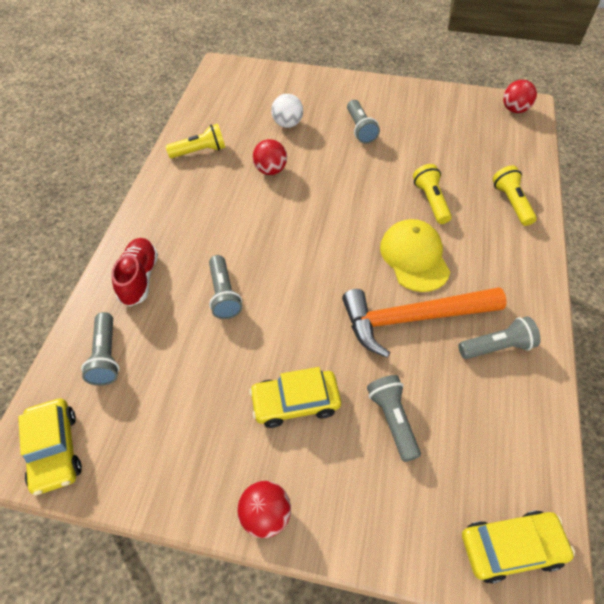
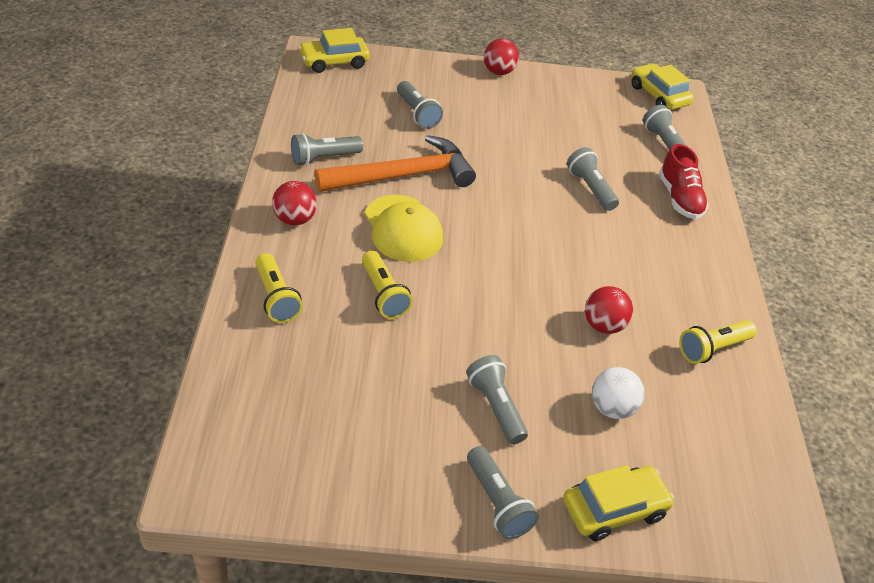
camera: 165 degrees right, 10 degrees down
yellow car [249,367,341,428] -> yellow car moved to [563,465,675,541]
red ball [503,80,537,113] -> red ball moved to [272,181,317,225]
none -> grey flashlight [467,446,539,539]

